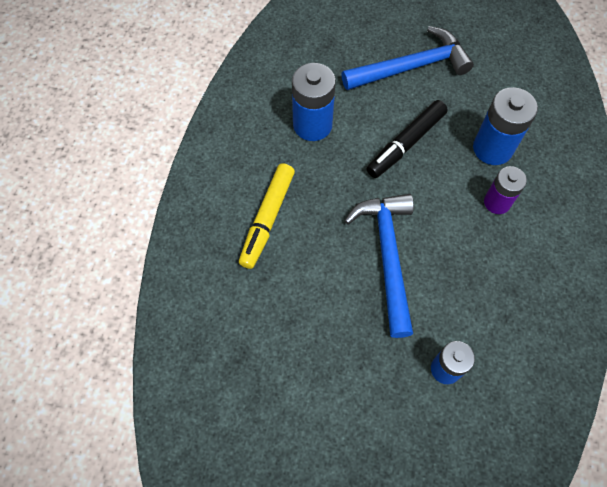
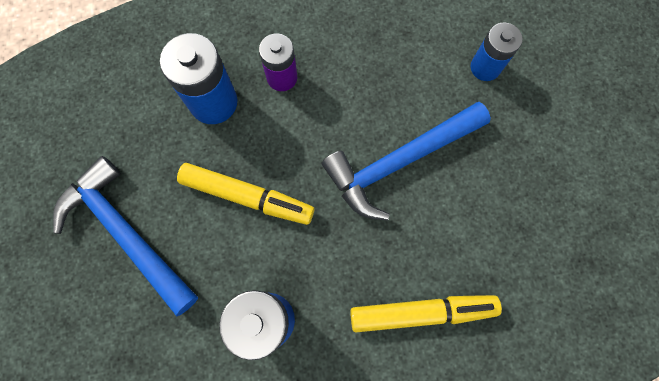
camera: 115 degrees left, 10 degrees up
black marker [366,100,448,178] -> yellow marker [177,163,314,225]

